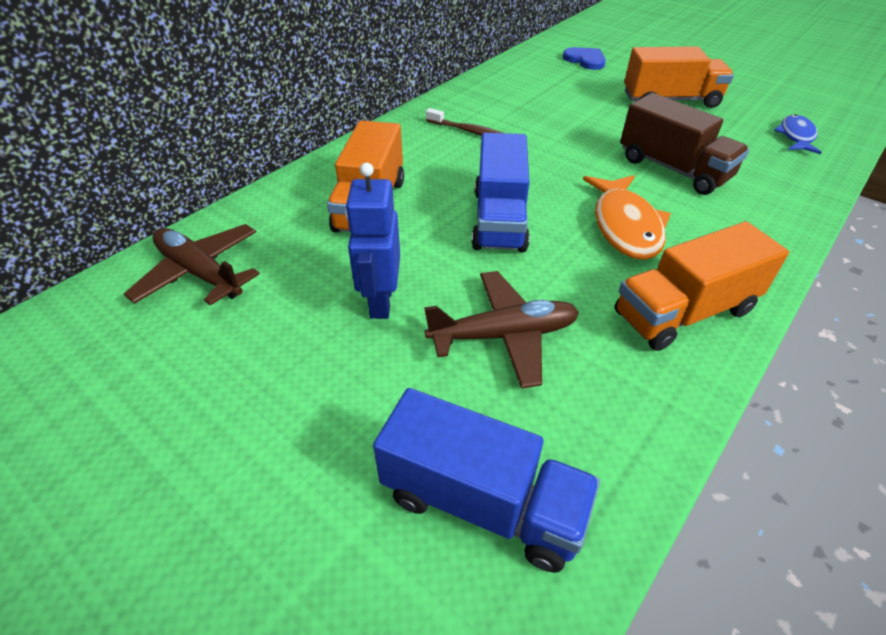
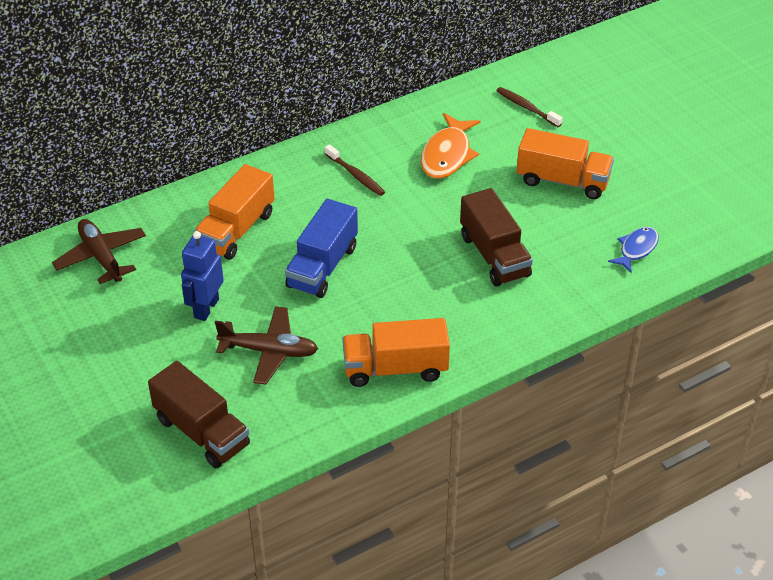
camera: 20 degrees right, 0 degrees up
blue truck [373,388,600,573] -> brown truck [148,361,250,468]
blue heart [563,47,606,70] -> brown toothbrush [496,87,563,127]
orange fish [583,175,671,260] -> orange fish moved to [421,113,480,179]

